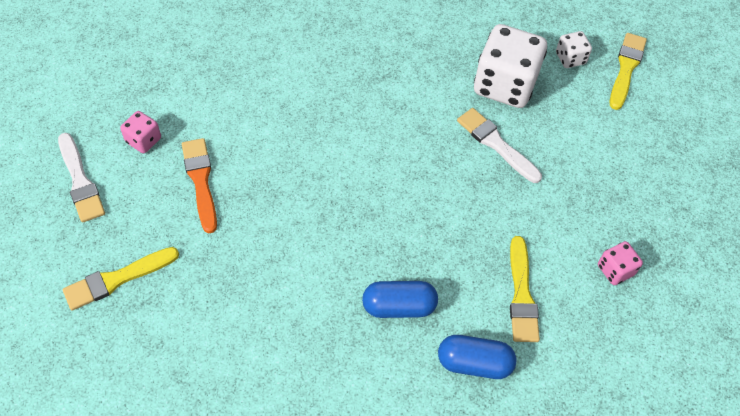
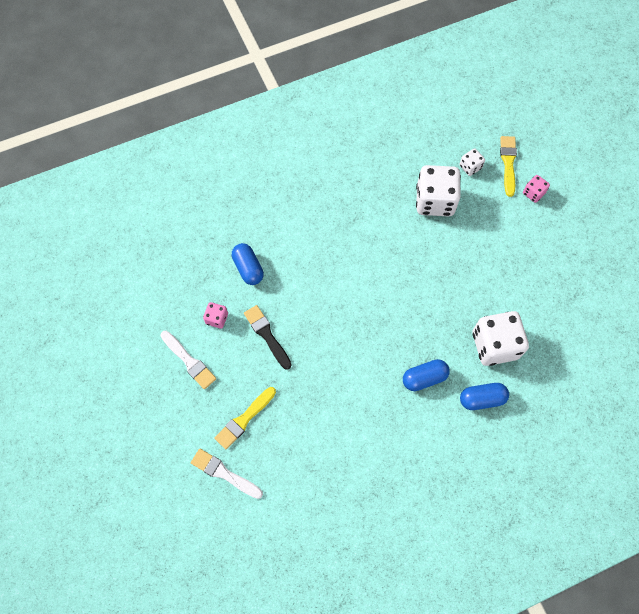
camera: 15 degrees left, 10 degrees up
orange brush [182,138,217,233] -> black brush [244,305,292,370]
white brush [457,108,542,183] -> white brush moved to [191,449,263,499]
yellow brush [510,236,540,342] -> white dice [473,311,529,366]
pink dice [598,241,643,285] -> pink dice moved to [523,175,550,203]
none -> blue capsule [232,243,264,285]

